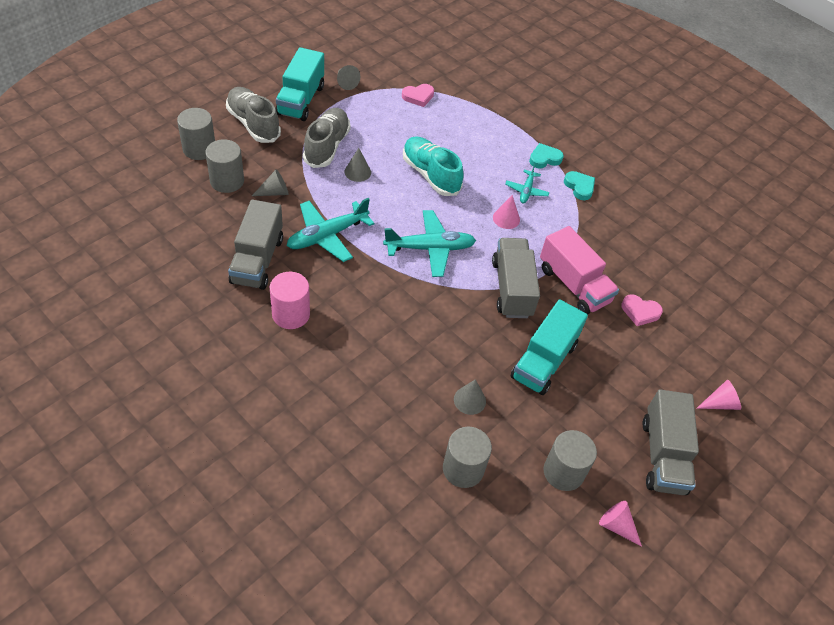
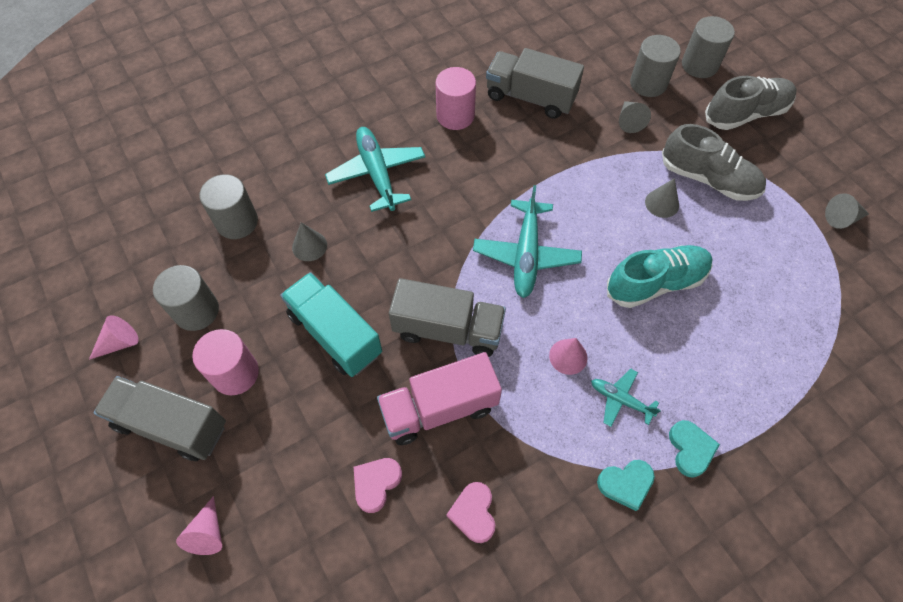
camera: 110 degrees right, 10 degrees up
turquoise truck [276,47,324,121] -> none
turquoise plane [287,198,374,262] -> turquoise plane moved to [325,127,425,212]
pink heart [402,84,434,107] -> pink heart moved to [446,482,495,543]
none -> pink cylinder [192,329,259,395]

